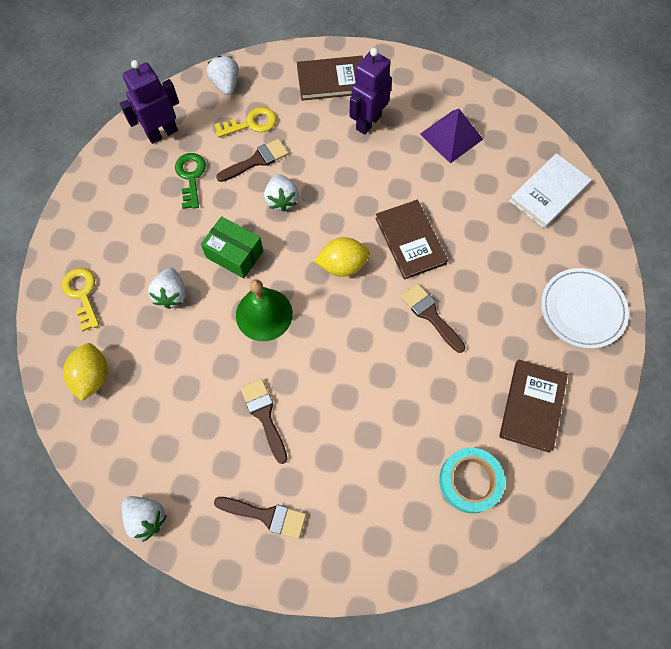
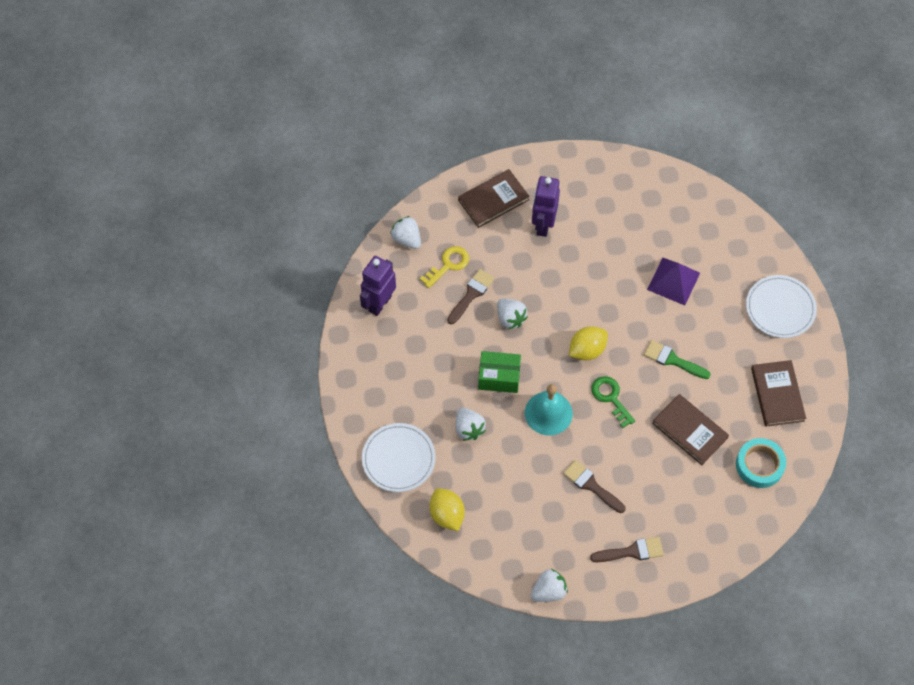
camera: 25 degrees left, 5 degrees down
yellow key [62,268,99,331] -> white plate [362,423,436,492]
white strawberry [122,496,167,542] -> white strawberry turned 45 degrees counterclockwise [530,569,568,602]
green key [175,153,206,209] -> green key moved to [591,376,635,428]
green bell [236,279,293,341] -> turquoise bell [525,384,573,435]
brown book [375,200,448,280] -> brown book moved to [652,394,729,465]
brown brush [401,283,466,353] -> green brush [644,340,711,379]
purple pyramid [420,109,483,163] -> purple pyramid moved to [647,258,700,305]
white book [509,153,592,228] -> none

